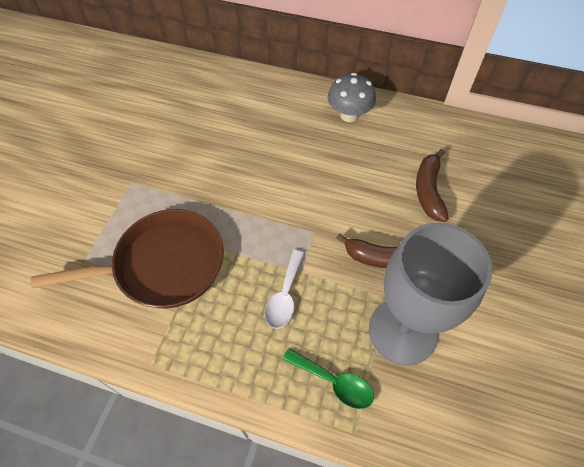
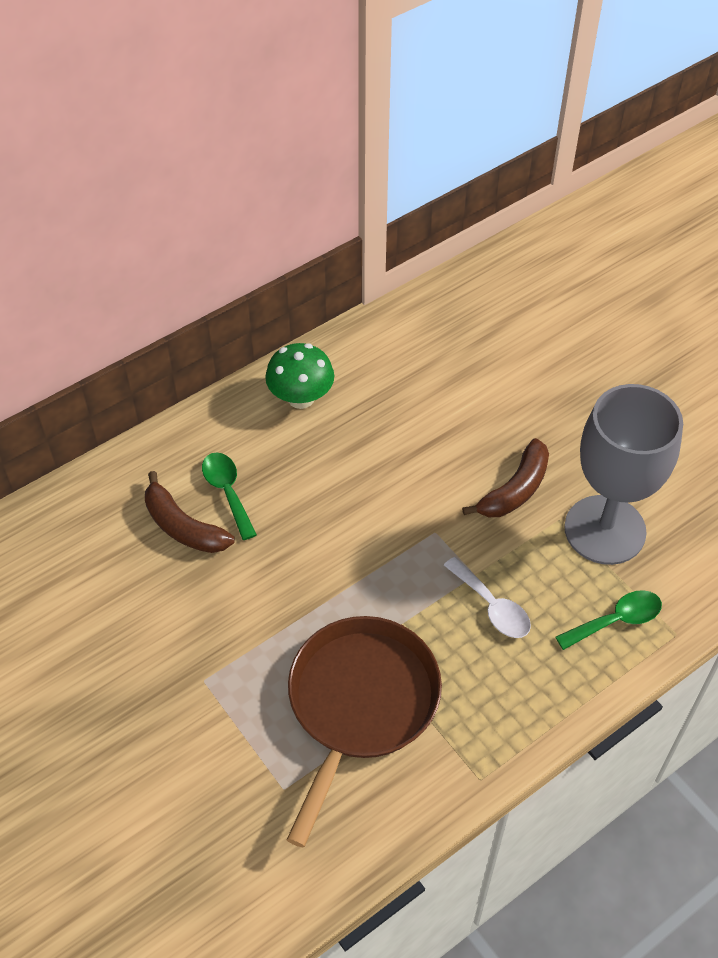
camera: 55 degrees left, 5 degrees down
grey mushroom [328,73,376,122] -> green mushroom [265,343,334,409]
brown banana [416,149,449,222] -> brown banana moved to [145,471,235,553]
none -> green spoon [202,452,257,540]

